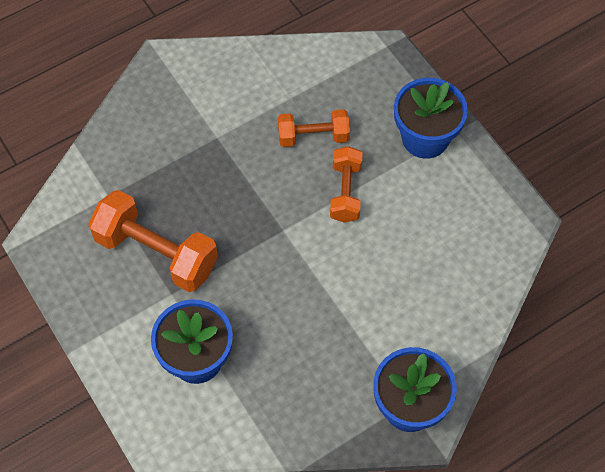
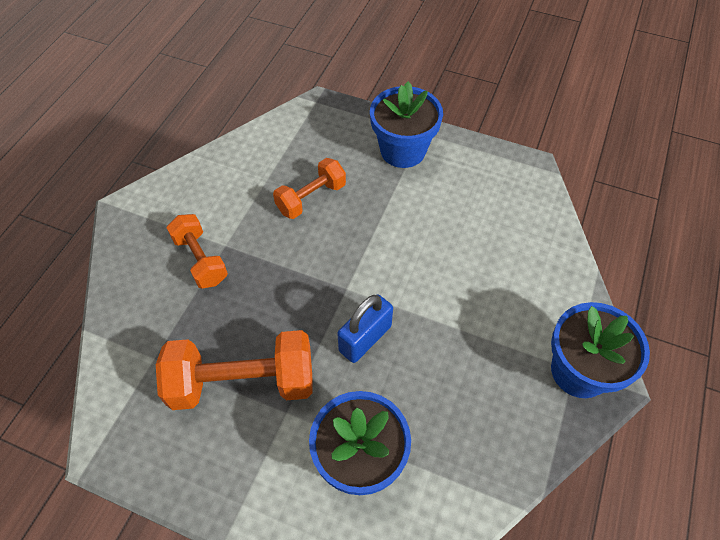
camera: 35 degrees left, 5 degrees down
orange dumbbell [330,146,363,223] -> orange dumbbell moved to [166,214,228,288]
none -> blue padlock [337,294,393,363]

